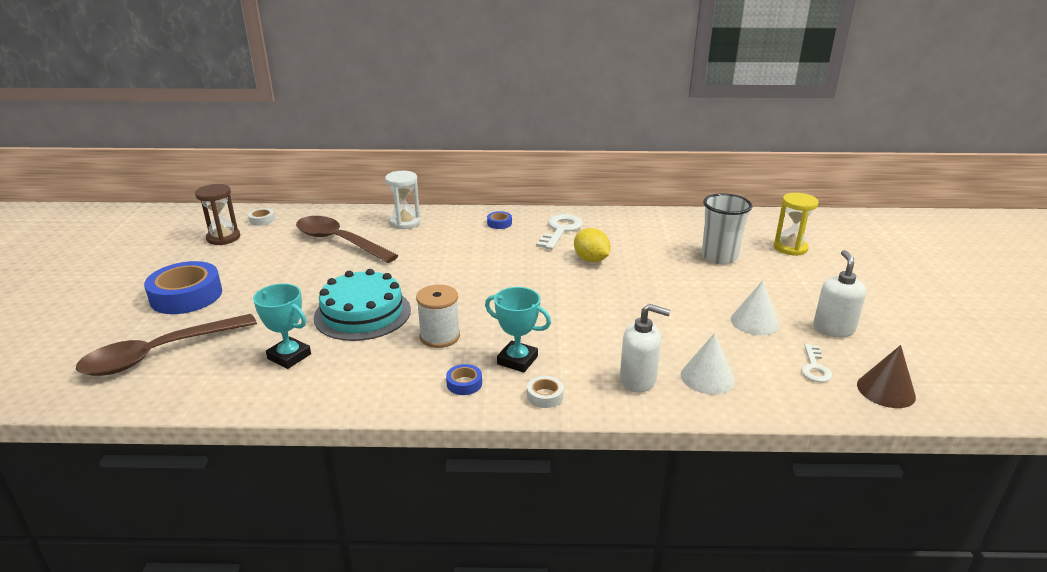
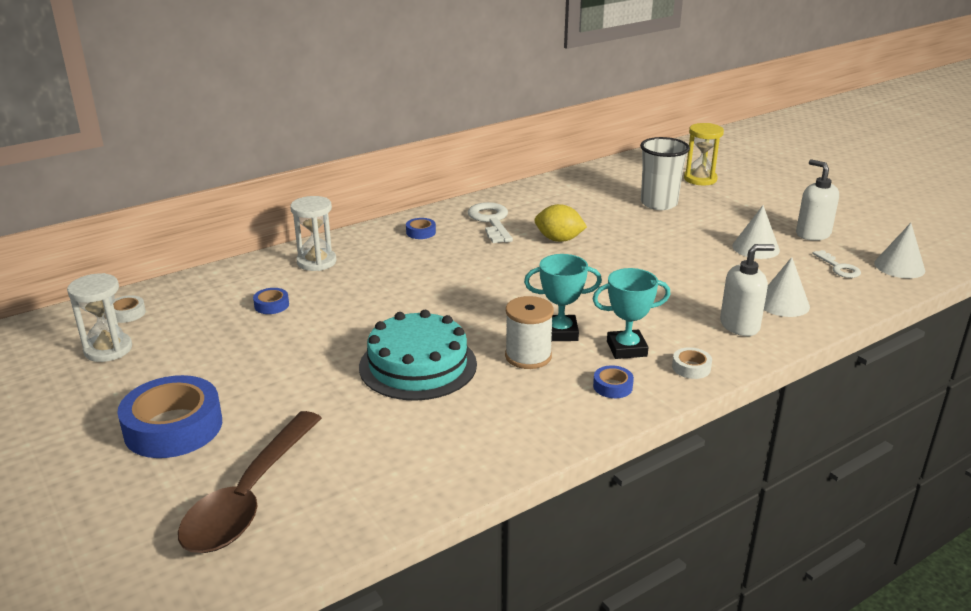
camera: 35 degrees left, 0 degrees up
brown hourglass [195,184,240,245] -> white hourglass [67,273,132,362]
turquoise trophy [253,284,311,369] -> turquoise trophy moved to [524,254,602,341]
brown spoon [296,216,399,263] -> blue tape [253,288,289,314]
brown cone [857,345,916,408] -> white cone [874,223,925,278]

